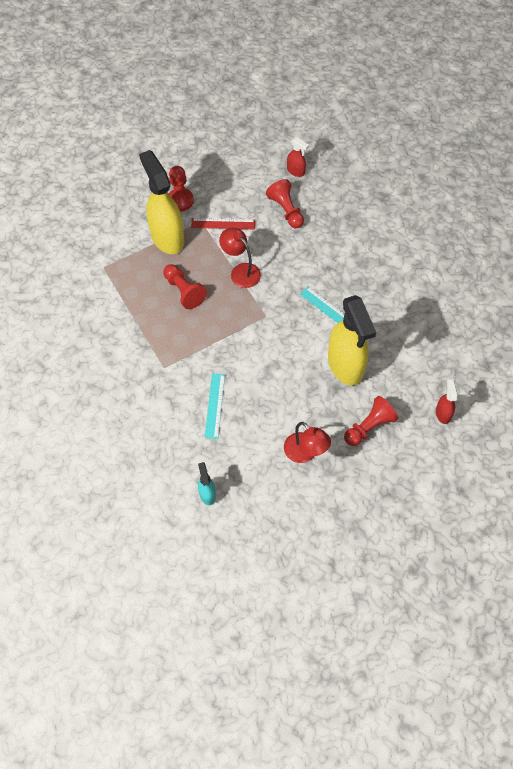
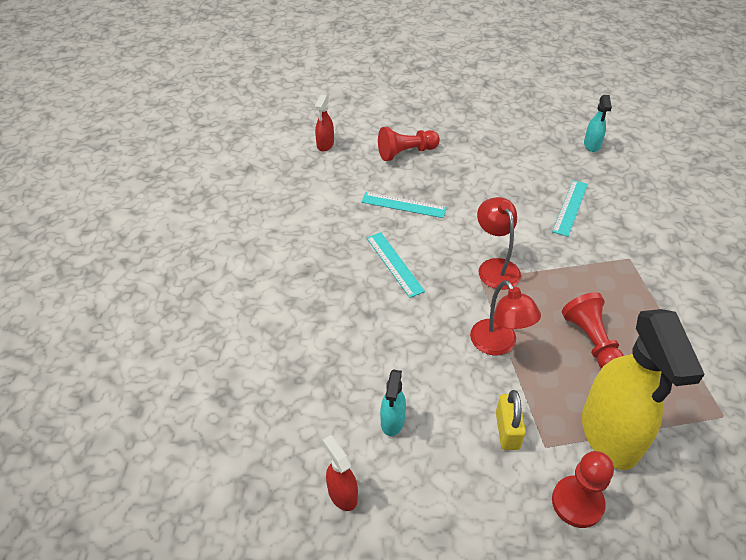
camera: 160 degrees left, 15 degrees down
red ruler [191,218,255,229] -> yellow padlock [496,390,526,450]
red pawn [266,179,304,228] -> turquoise spray bottle [380,369,406,436]
red lamp [284,422,331,463] -> red lamp moved to [477,197,521,290]
yellow spray bottle [328,295,376,386] -> turquoise ruler [361,192,447,218]

